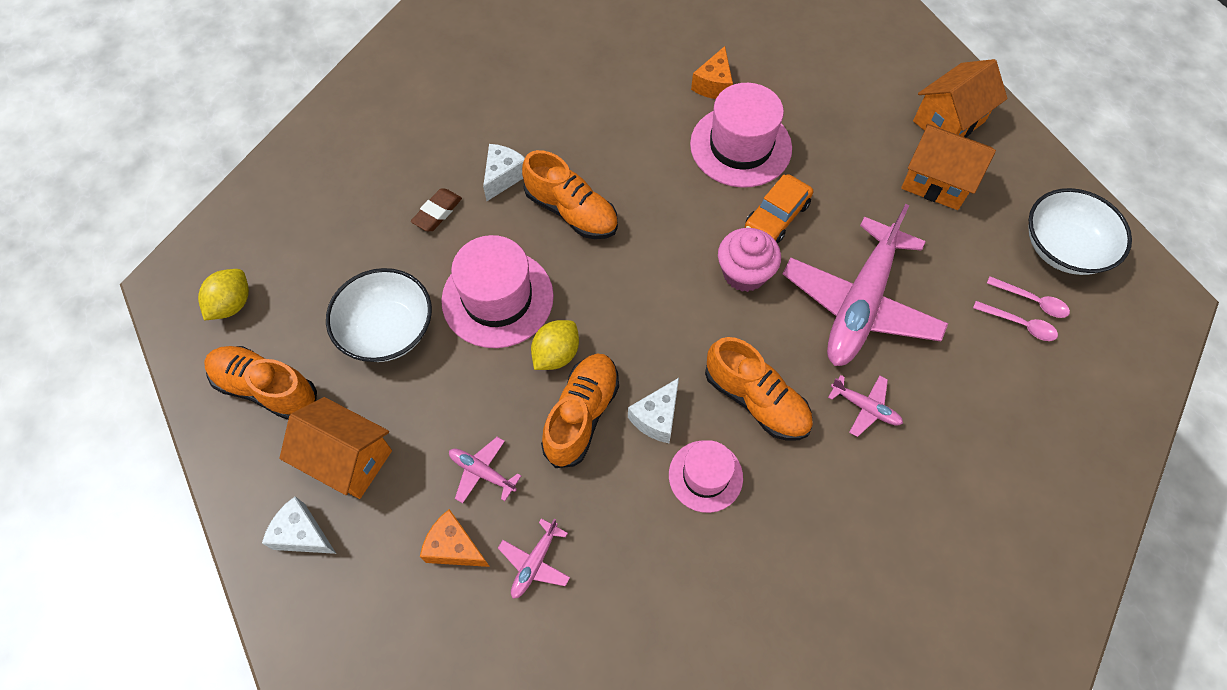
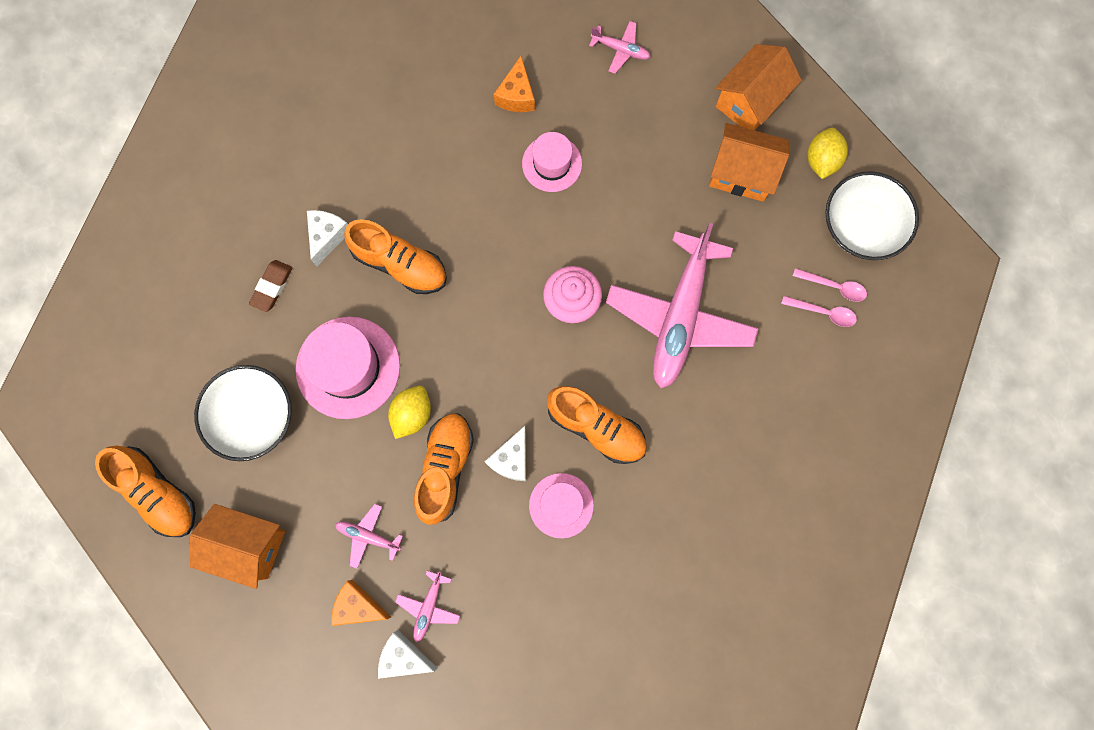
camera: 10 degrees left, 15 degrees up
yellow lemon [198,269,249,320] -> yellow lemon moved to [808,128,848,179]
orange shoe [204,346,317,420] -> orange shoe turned 150 degrees counterclockwise [95,446,196,537]
white cheese [262,496,336,554] -> white cheese moved to [378,630,437,679]
pink hat [690,83,792,188] -> pink hat [522,132,582,192], size x0.60
orange car [745,174,813,244] -> none
pink plane [828,375,903,437] -> pink plane moved to [589,21,650,74]

